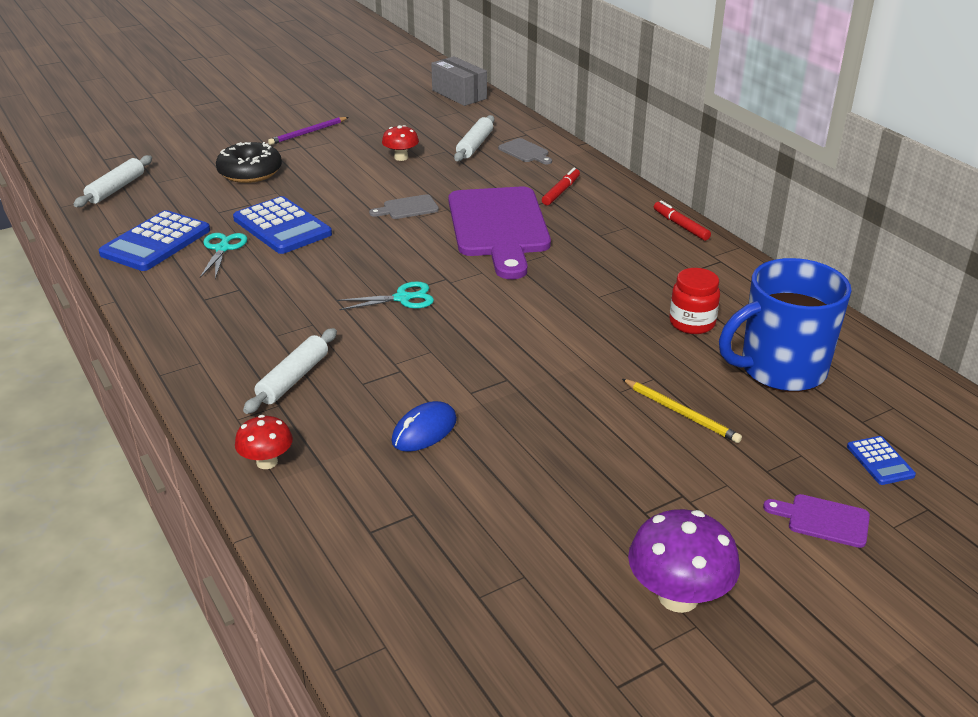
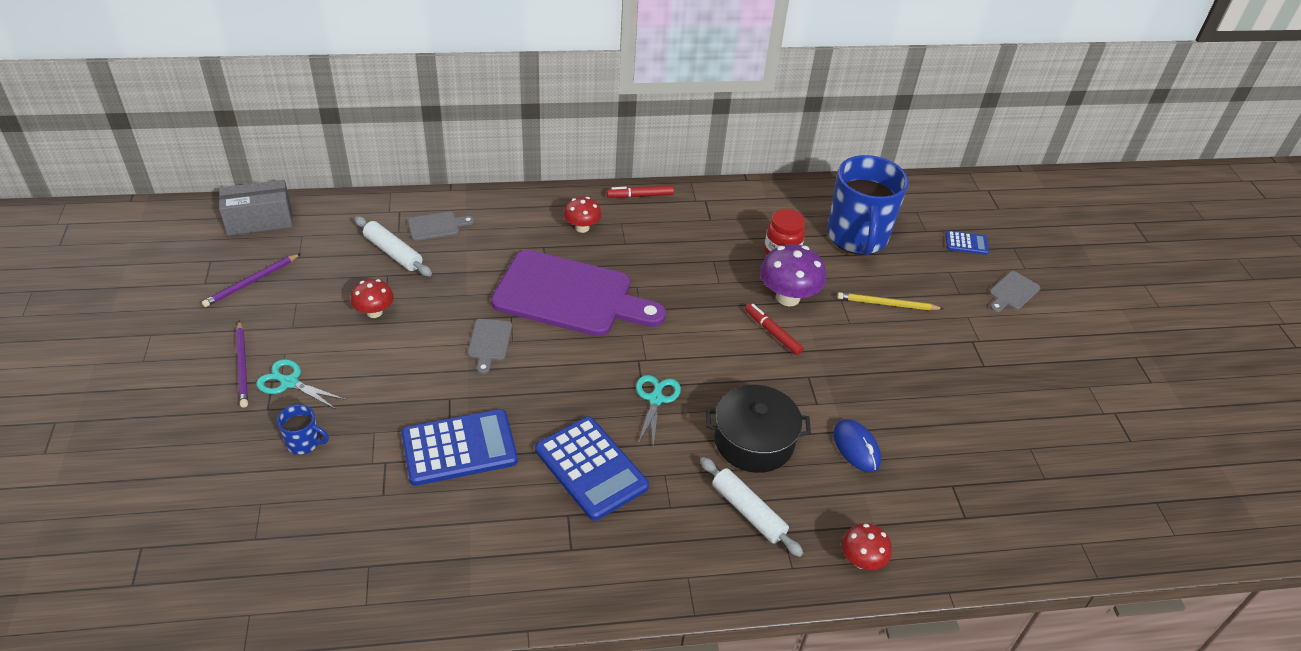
camera: 70 degrees left, 10 degrees up
white rolling pin [74,155,152,207] -> none
blue calculator [99,210,210,271] -> blue calculator moved to [535,417,649,521]
turquoise scissors [200,233,247,279] -> turquoise scissors moved to [256,359,346,409]
black donut [216,142,282,183] -> blue mug [277,404,329,455]
red marker [542,168,580,205] -> red marker moved to [745,303,803,355]
yellow pencil [622,379,742,443] -> yellow pencil turned 150 degrees counterclockwise [837,292,944,310]
purple mushroom [628,509,740,613] -> purple mushroom moved to [760,244,826,306]
purple cutting board [763,494,870,548] -> grey cutting board [989,271,1040,312]
none -> purple pencil [202,253,301,307]
none -> red mushroom [564,197,602,233]
none -> black pot [706,385,811,473]

